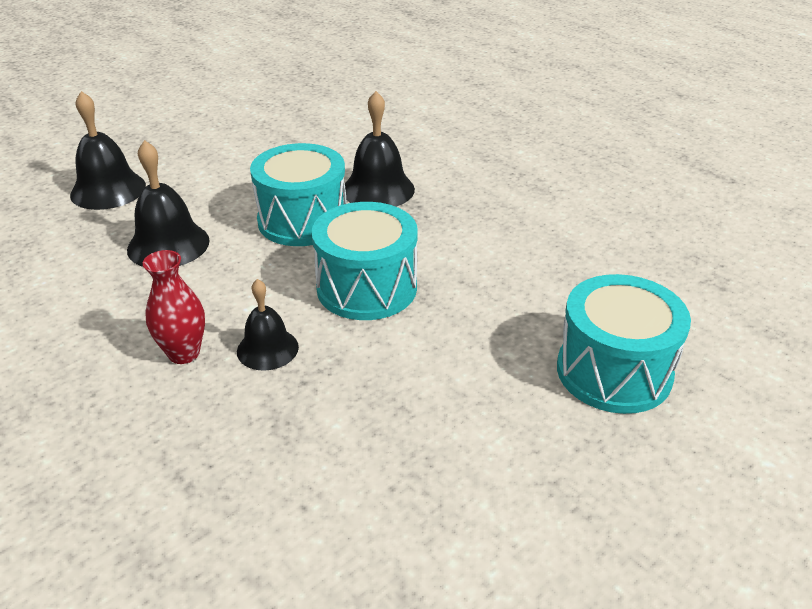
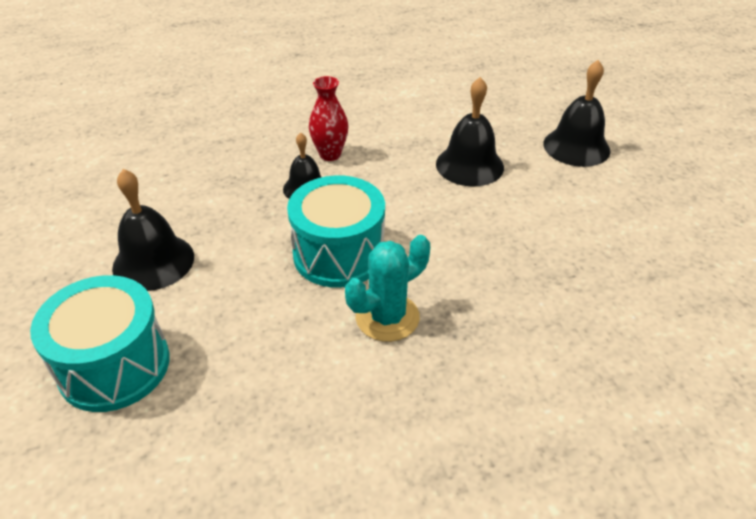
camera: 115 degrees right, 5 degrees up
turquoise drum [250,143,346,246] -> none
black bell [345,91,415,207] -> black bell moved to [112,169,194,291]
none -> turquoise cactus [345,235,430,342]

